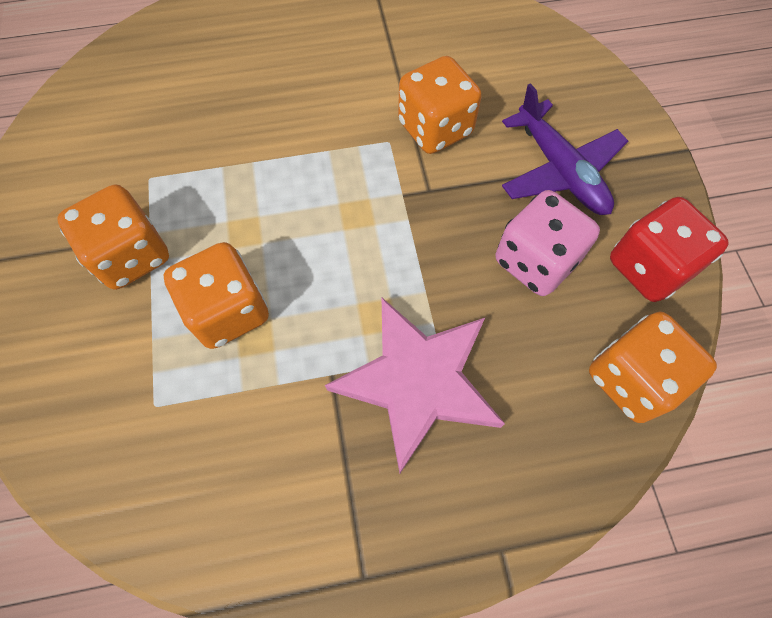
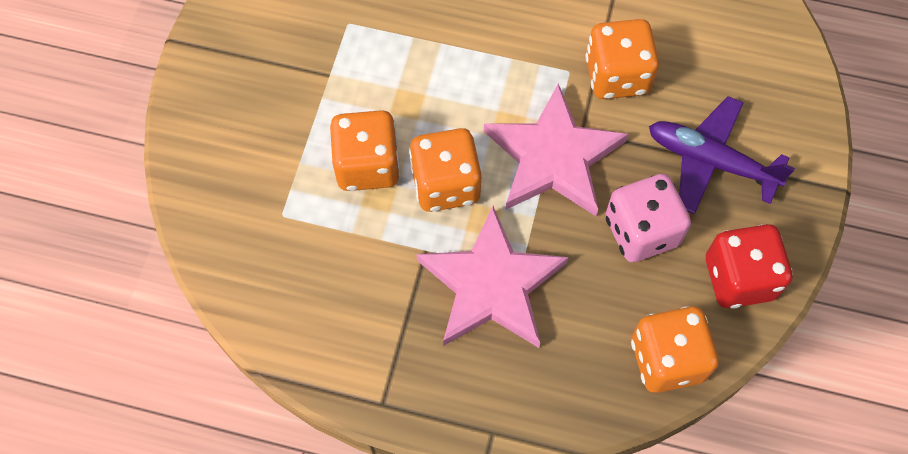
camera: 25 degrees right, 0 degrees up
orange dice [57,185,169,290] -> orange dice moved to [409,128,482,212]
purple plane [502,83,628,215] -> purple plane turned 120 degrees clockwise [649,96,795,214]
none -> pink star [484,83,628,216]

